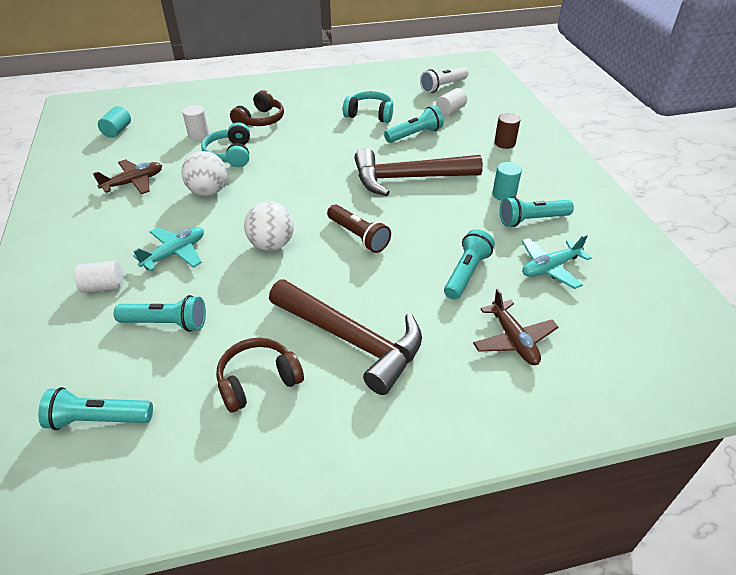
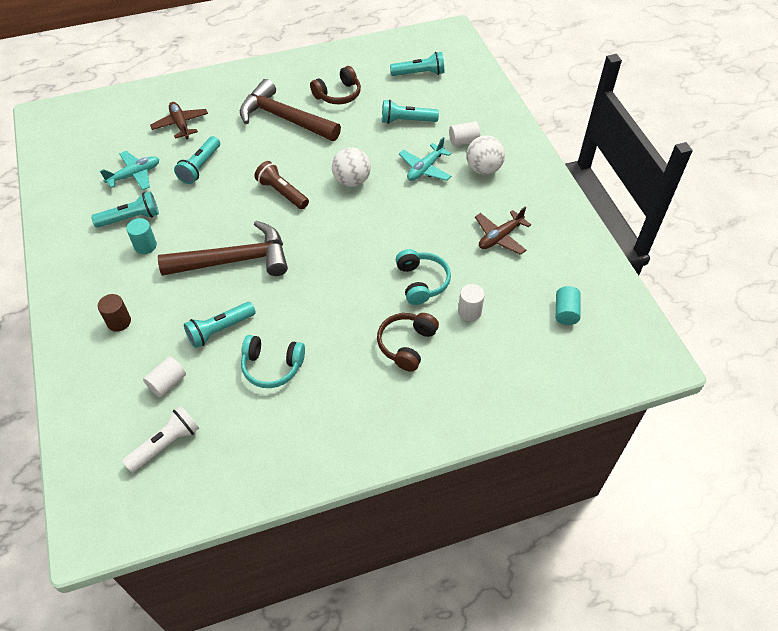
camera: 175 degrees right, 10 degrees up
white ball [181,151,227,196] -> white ball moved to [466,135,505,175]

